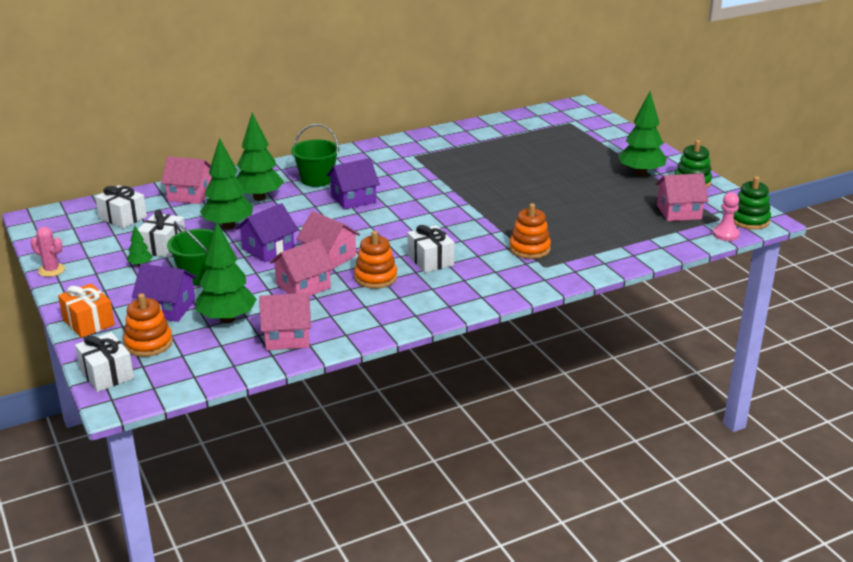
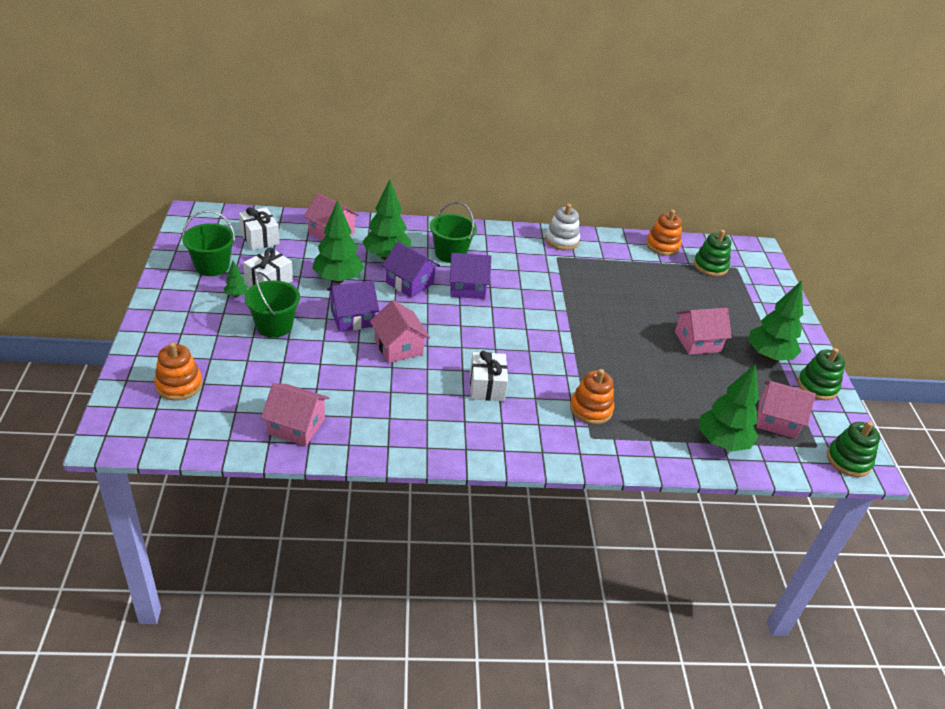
camera: 20 degrees right, 10 degrees up
pink cactus [31,227,65,277] -> none
orange gift [58,283,115,338] -> none
white gift [75,332,134,392] -> none
purple house [132,264,197,322] -> purple house moved to [382,241,440,298]
green tree [196,222,257,324] -> green tree moved to [699,364,759,451]
pink house [270,239,335,296] -> pink house moved to [675,308,732,355]
orange stacking toy [354,231,397,289] -> orange stacking toy moved to [646,210,682,256]
pink pawn [712,192,740,241] -> none
none -> green bucket [182,210,235,276]
none -> white stacking toy [545,204,580,250]
none -> green stacking toy [694,230,731,276]

